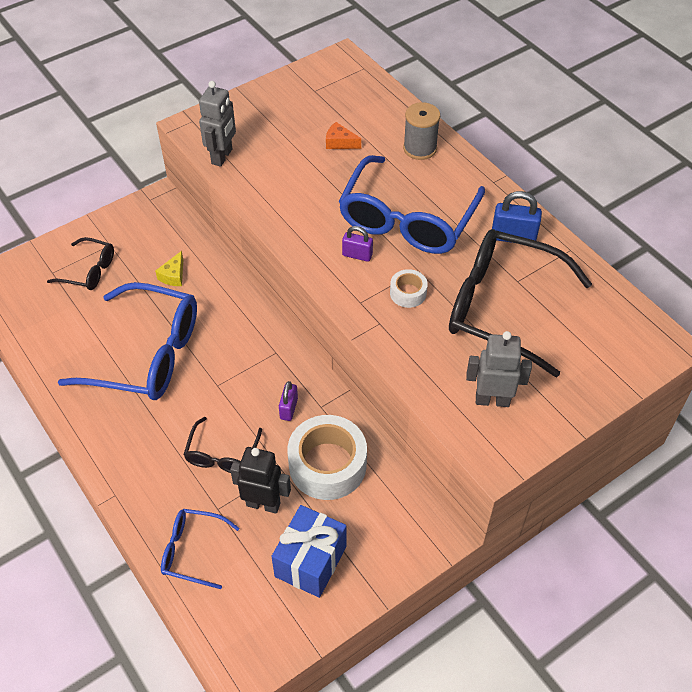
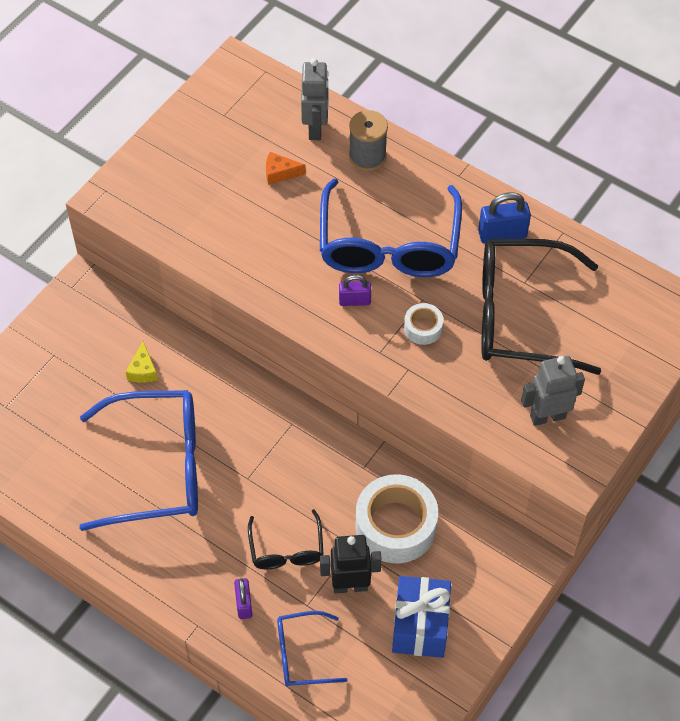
camera: 20 degrees left, 5 degrees up
black glasses [47,237,114,290] -> none
grey robot [199,81,236,167] -> grey robot moved to [301,58,329,140]
purple padlock [279,381,298,421] -> purple padlock moved to [234,578,252,619]

